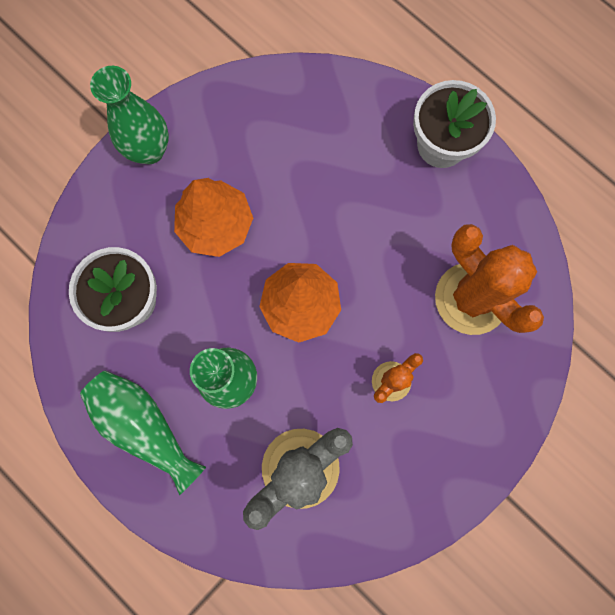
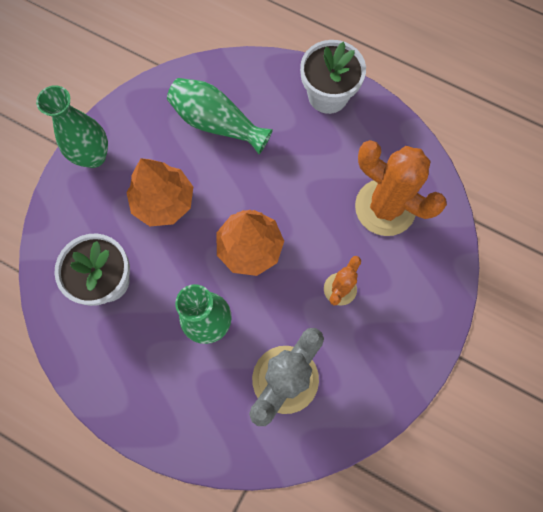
camera: 15 degrees left, 5 degrees down
green vase [80,371,206,495] -> green vase moved to [167,78,273,154]

